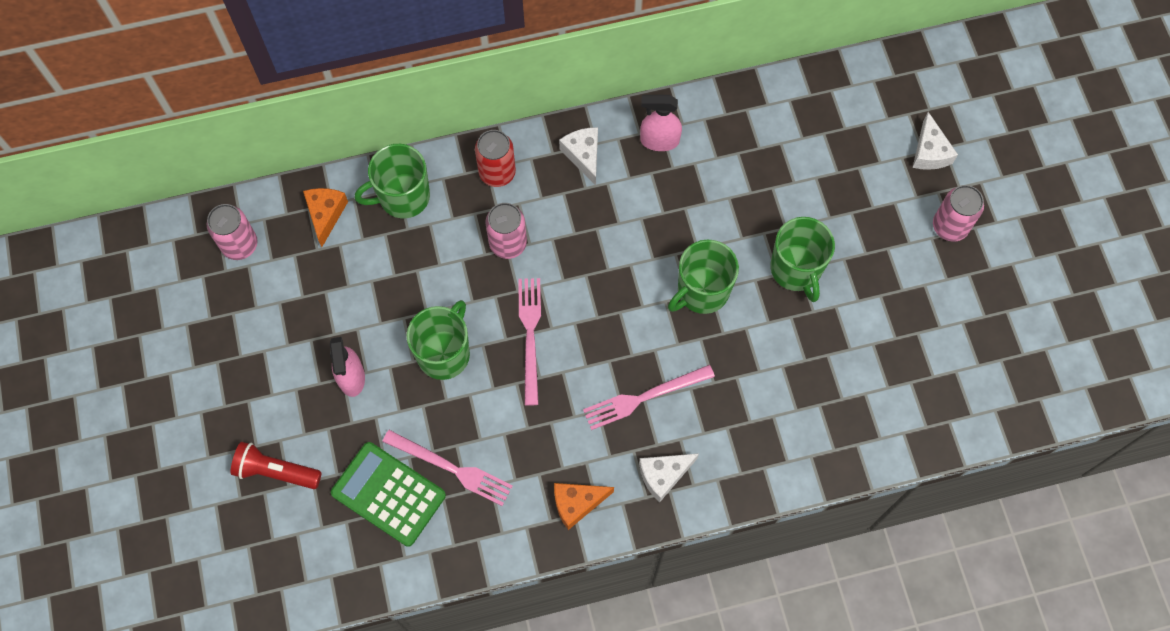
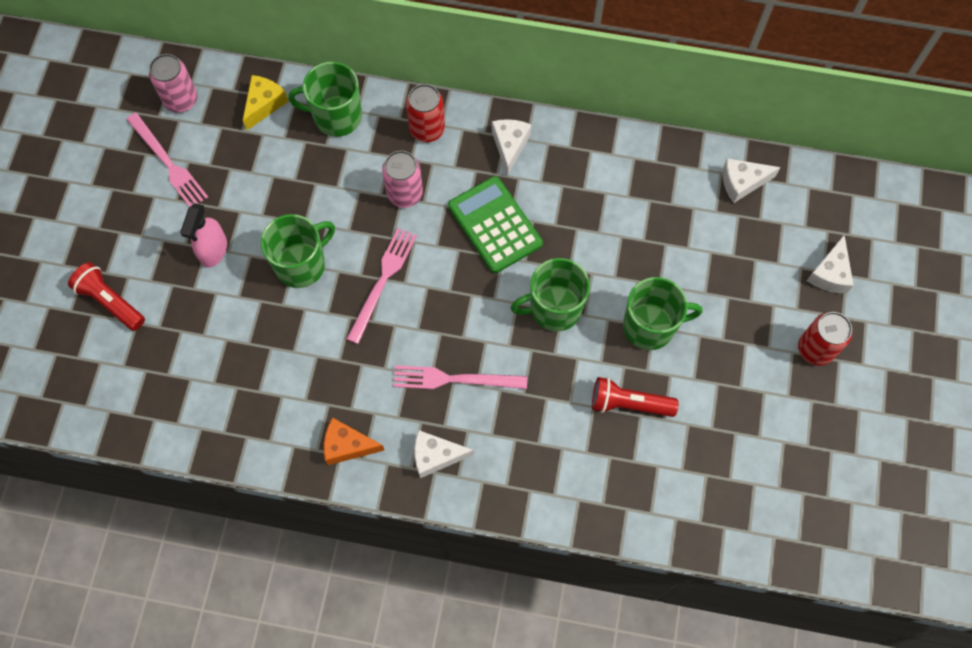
camera: 25 degrees right, 0 degrees up
orange cheese [303,188,348,247] -> yellow cheese [243,75,289,130]
green calculator [331,442,446,547] -> green calculator moved to [448,176,543,273]
pink fork [382,430,513,506] -> pink fork moved to [126,113,208,207]
pink spray bottle [640,95,682,151] -> none
green mug [770,217,835,302] -> green mug turned 105 degrees counterclockwise [623,277,702,350]
pink can [933,185,984,242] -> red can [798,312,852,366]
none -> red flashlight [592,377,678,417]
none -> white cheese [723,158,781,203]

